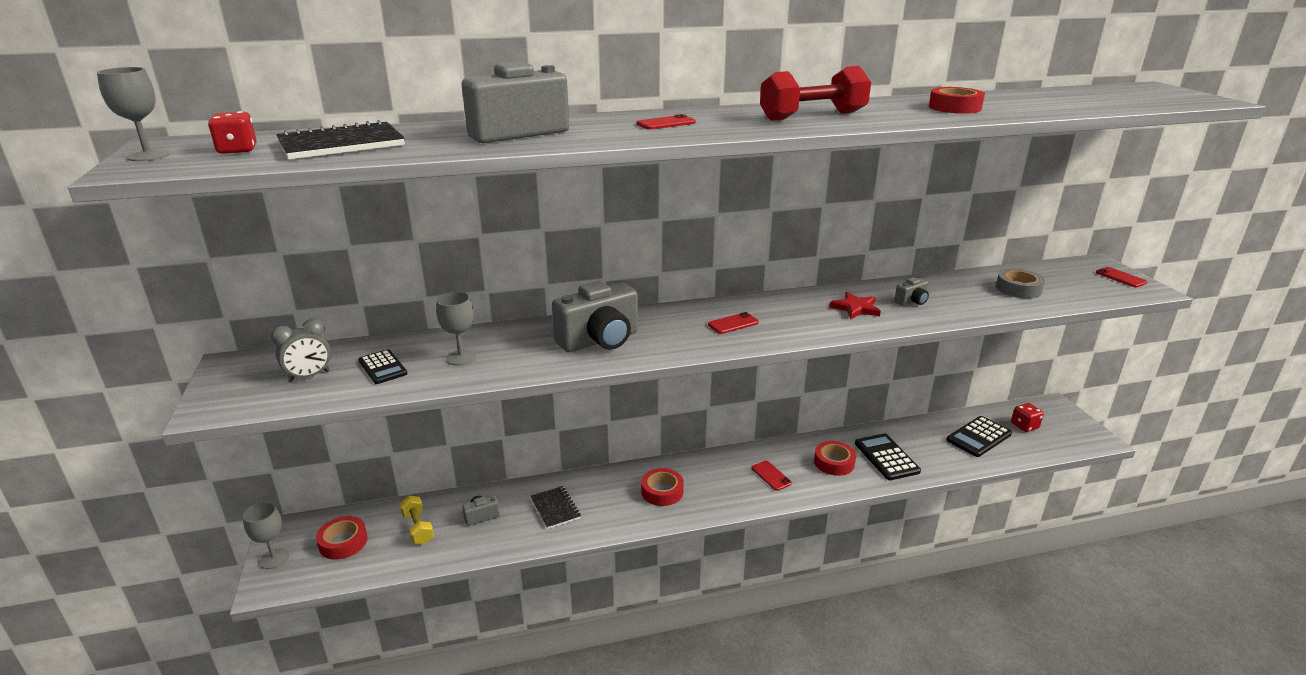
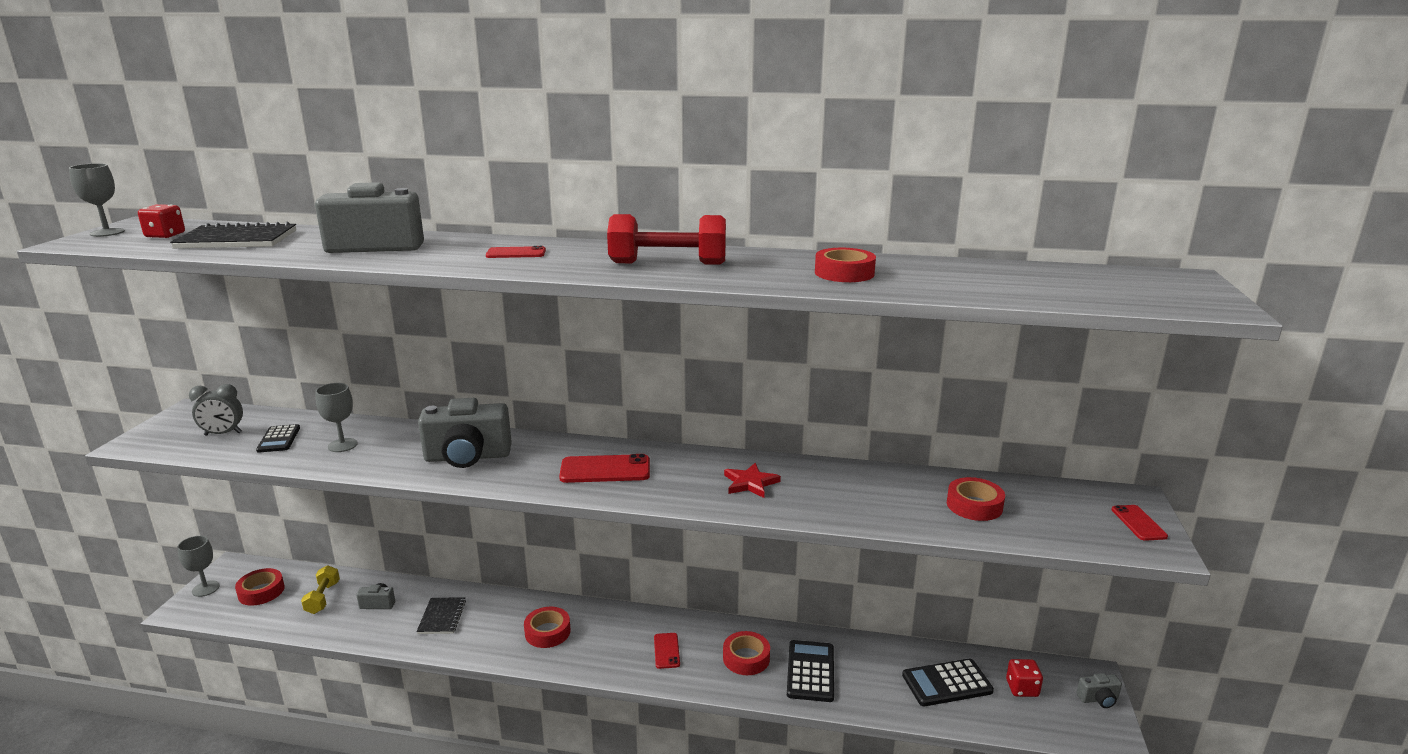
camera: 25 degrees right, 5 degrees down
red phone [708,312,759,334] -> red phone [559,454,650,483], size x1.70
grey camera [894,277,929,306] -> grey camera moved to [1077,673,1122,708]
grey tape [996,268,1045,299] -> red tape [947,477,1005,521]

